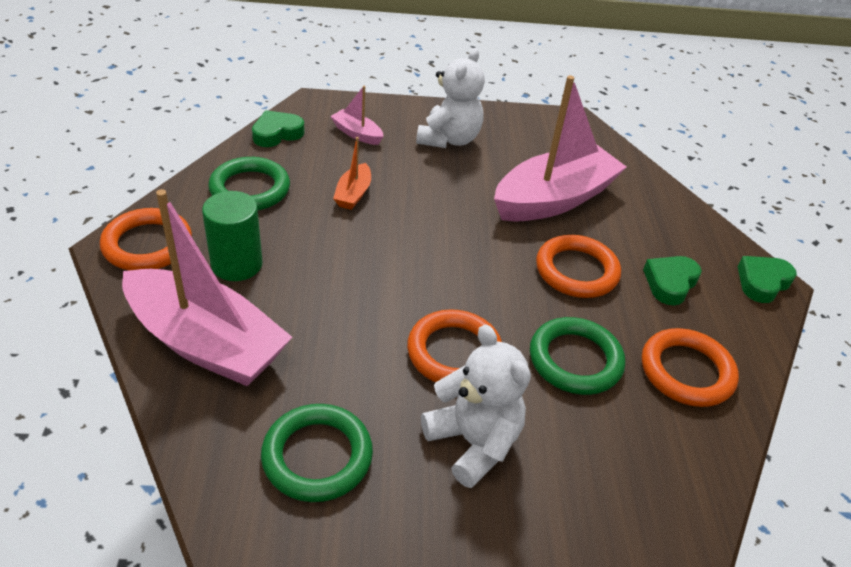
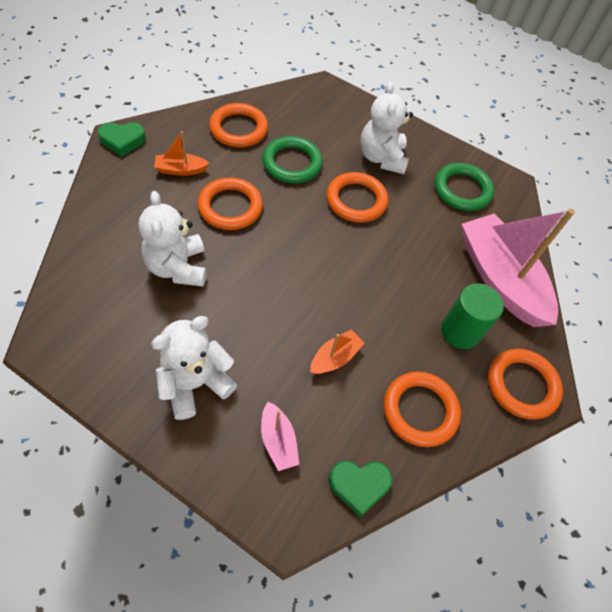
camera: 150 degrees left, 15 degrees up
green ring [208,157,290,210] -> orange ring [384,371,461,447]
pink boat [494,75,627,222] -> white teddy bear [138,191,206,287]
green heart [643,256,702,305] -> orange boat [154,131,209,176]

